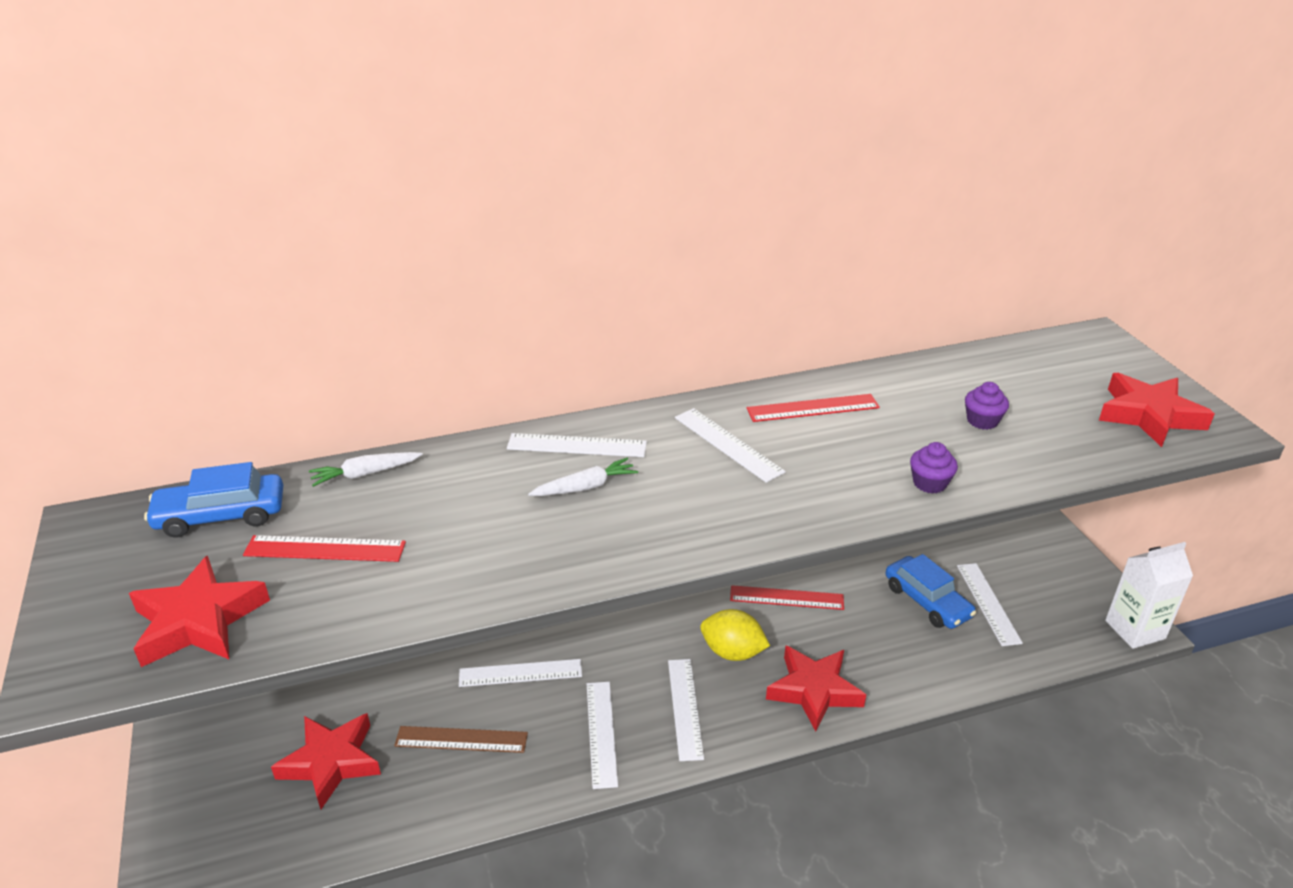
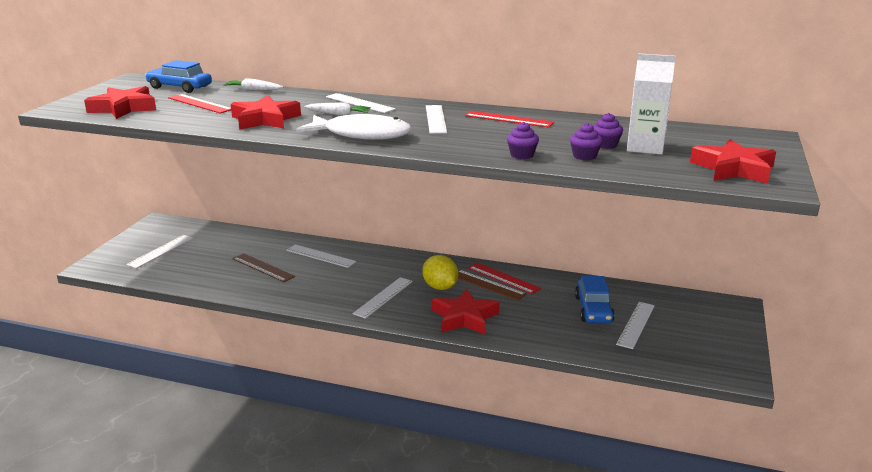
camera: 35 degrees right, 10 degrees down
red star [271,713,381,809] -> red star moved to [231,95,301,130]
white ruler [587,682,618,789] -> white ruler moved to [126,235,194,269]
white carton [1105,542,1193,649] -> white carton moved to [627,53,676,155]
none -> white fish [296,114,411,140]
none -> brown ruler [458,270,526,301]
none -> purple cupcake [570,123,603,160]

